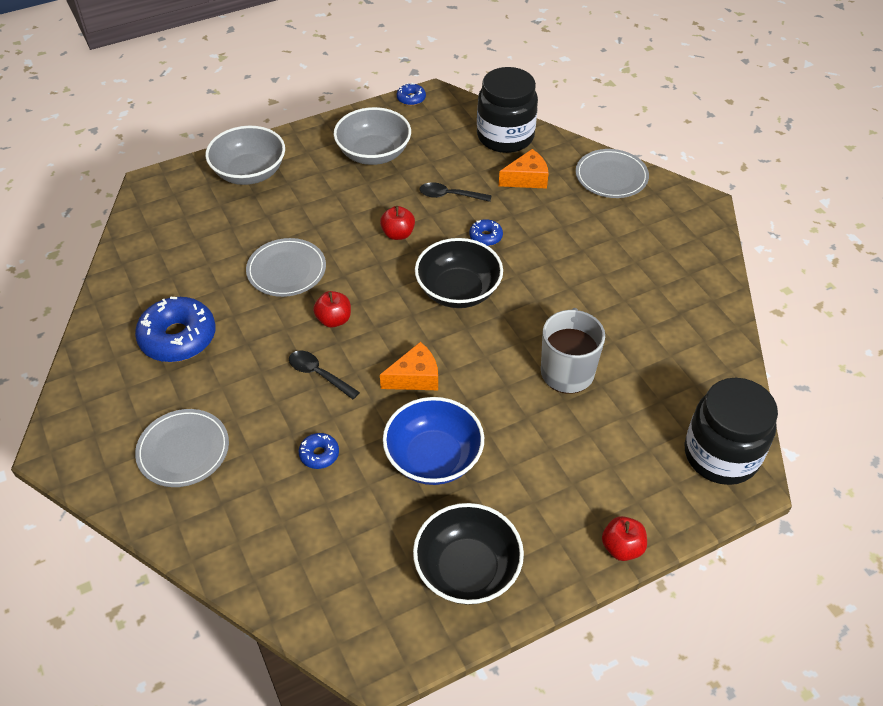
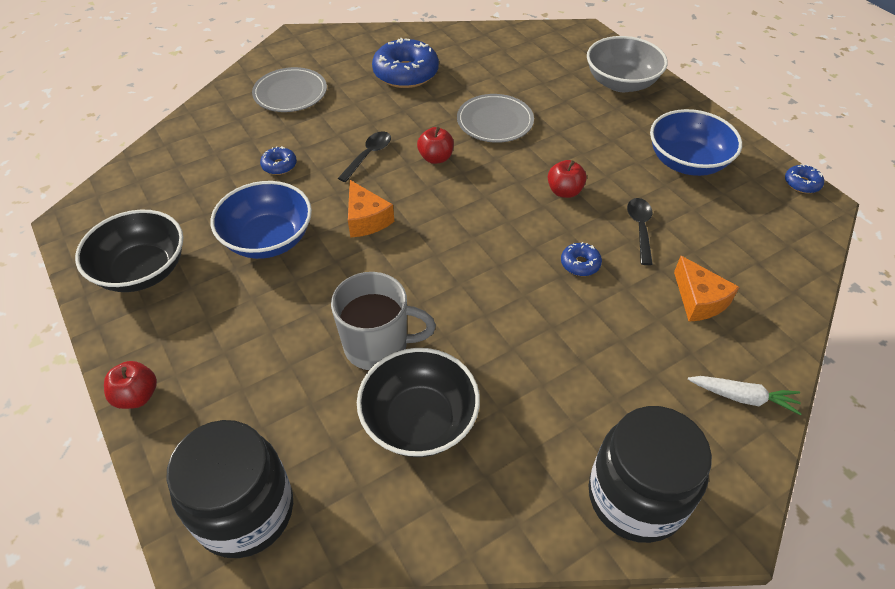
camera: 85 degrees right, 0 degrees up
grey bowl [334,107,411,165] -> blue bowl [650,109,742,176]
black bowl [415,238,503,308] -> black bowl moved to [357,348,480,457]
black jar [477,67,538,153] -> black jar moved to [588,406,712,543]
grey plate [576,149,649,198] -> white carrot [688,376,802,415]

